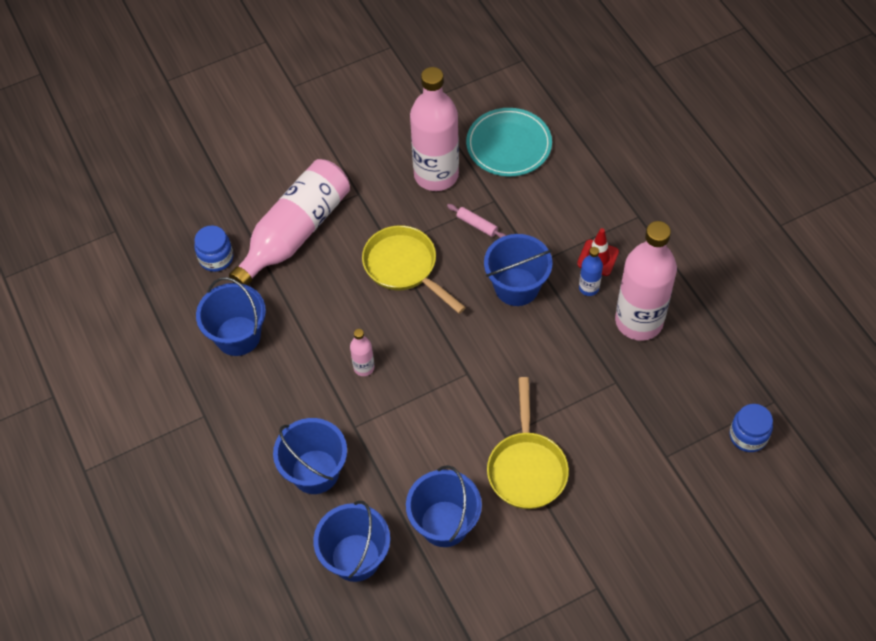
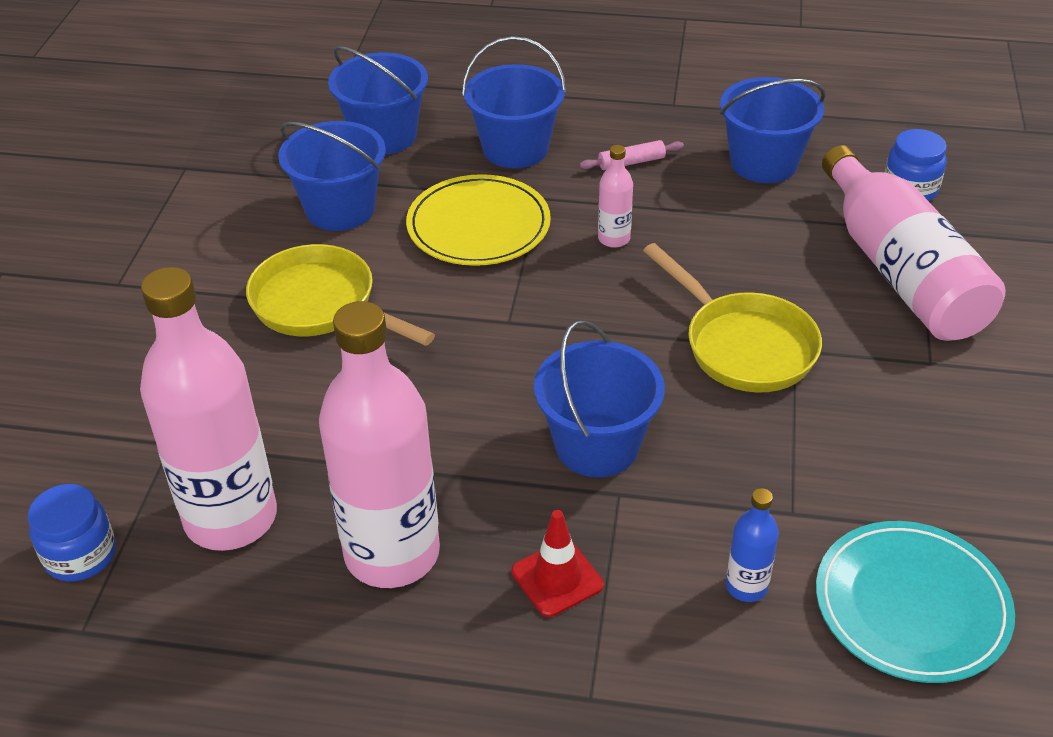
camera: 125 degrees right, 15 degrees down
yellow pan [362,225,466,314] -> yellow pan turned 60 degrees clockwise [643,243,822,393]
pink bottle [410,67,459,191] -> pink bottle moved to [140,267,277,551]
pink rolling pin [447,204,506,238] -> pink rolling pin moved to [580,140,684,170]
blue bottle [579,247,603,296] -> blue bottle moved to [726,488,779,602]
none -> yellow plate [406,174,551,266]

